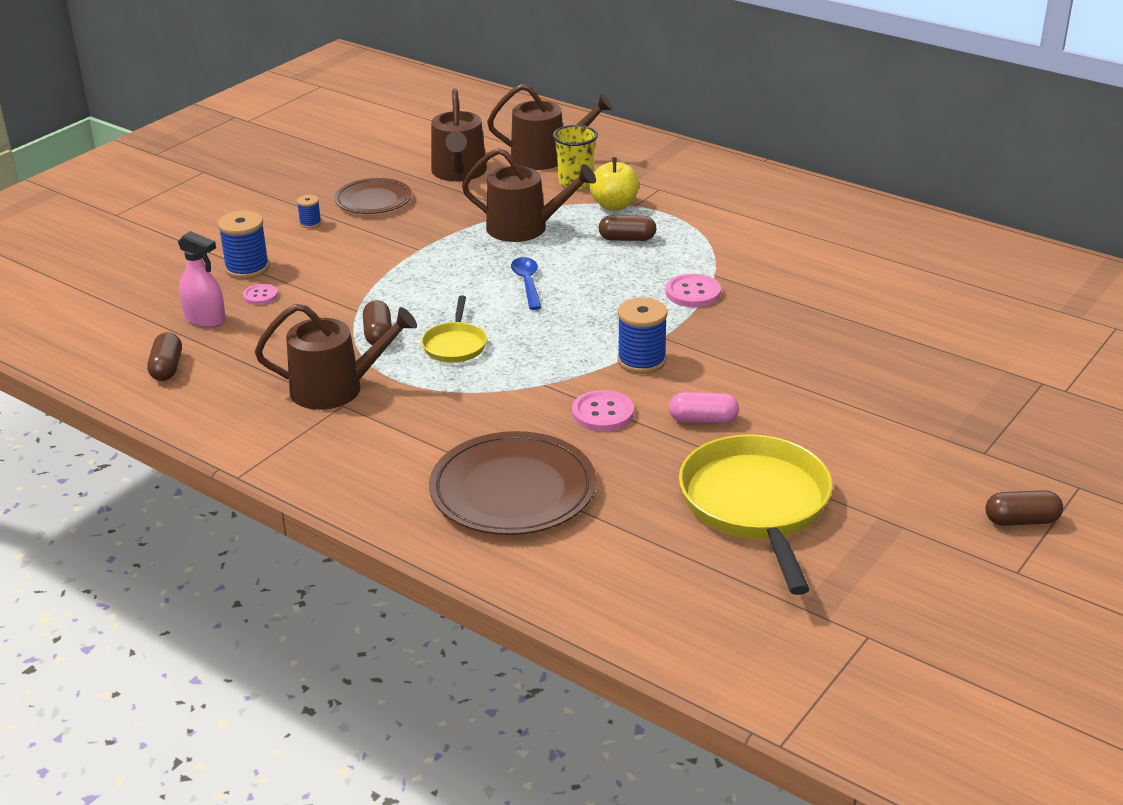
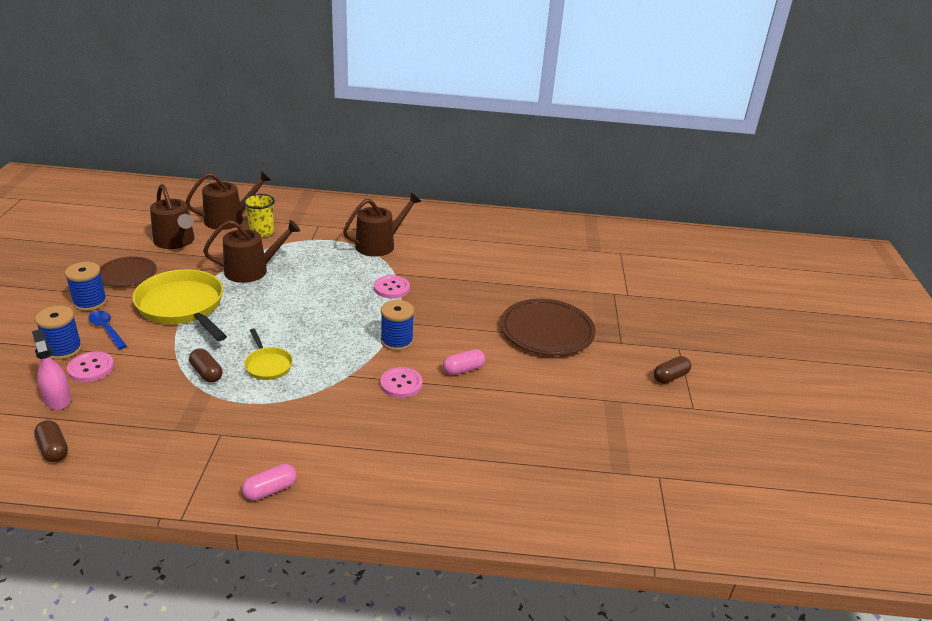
camera: 35 degrees left, 0 degrees up
pink spray bottle [178,231,226,328] -> pink spray bottle turned 120 degrees counterclockwise [32,329,71,410]
pink button [243,284,278,305] -> pink button [67,351,114,382], size x1.60
brown watering can [255,304,417,410] -> brown watering can moved to [343,193,421,257]
blue spool [297,195,321,228] -> blue spool [65,262,107,311], size x1.92
brown plate [429,431,596,535] -> brown plate moved to [501,299,596,356]
blue spoon [511,257,542,310] -> blue spoon moved to [89,311,127,349]
yellow apple [589,157,639,211] -> none
brown capsule [599,215,657,241] -> none
yellow pan [679,434,832,595] -> yellow pan moved to [132,269,227,341]
none -> pink capsule [242,464,297,501]

